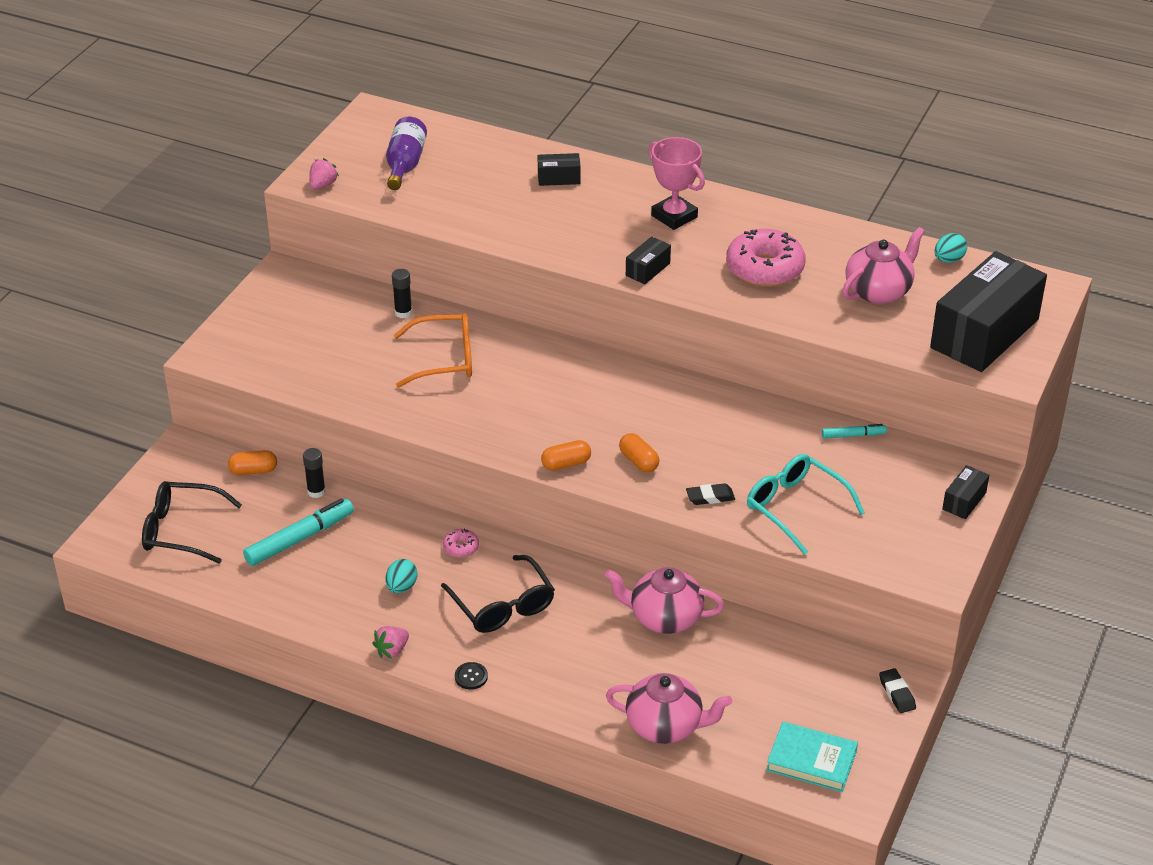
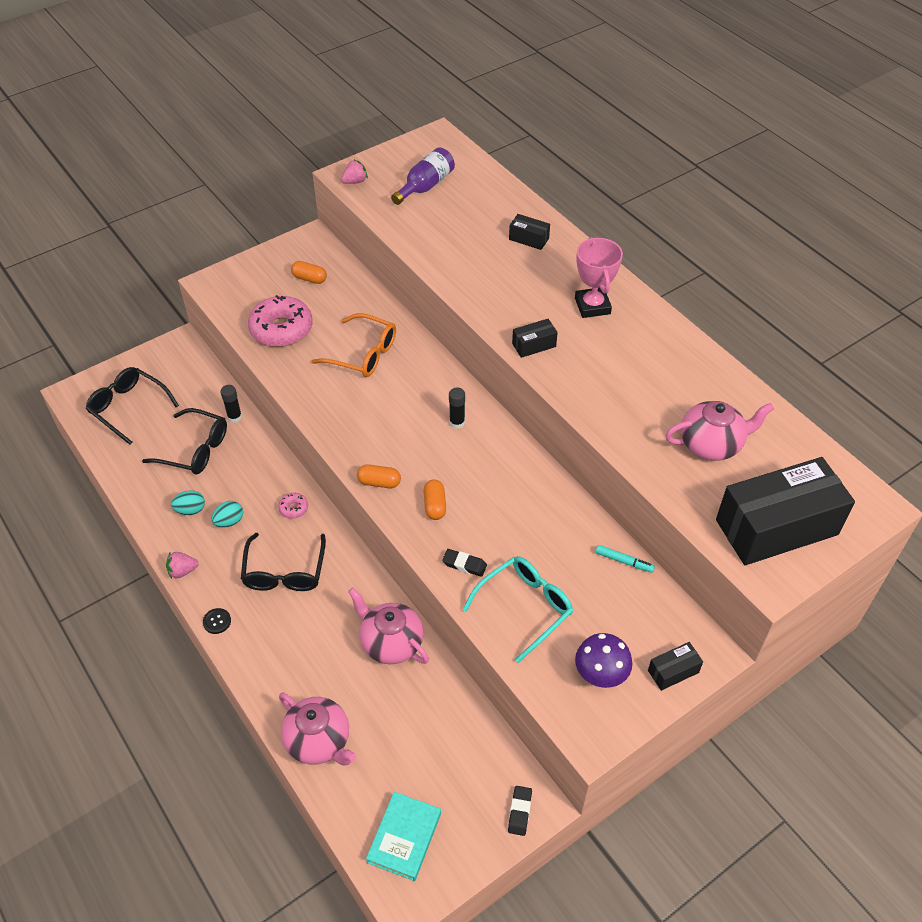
camera: 30 degrees right, 10 degrees up
orange capsule [228,450,277,475] -> orange capsule moved to [291,261,327,284]
turquoise marker [243,498,354,566] -> black glasses [142,408,227,474]
black glue stick [392,269,412,318] -> black glue stick moved to [449,388,465,429]
pink donut [726,228,806,287] -> pink donut moved to [248,295,313,347]
turquoise glasses [747,454,865,555] -> turquoise glasses turned 60 degrees clockwise [463,556,573,663]
turquoise book [766,722,858,792] -> turquoise book turned 60 degrees clockwise [366,792,441,881]
turquoise egg [934,233,967,263] -> turquoise egg moved to [171,490,205,515]
none -> purple mushroom [575,633,632,688]

